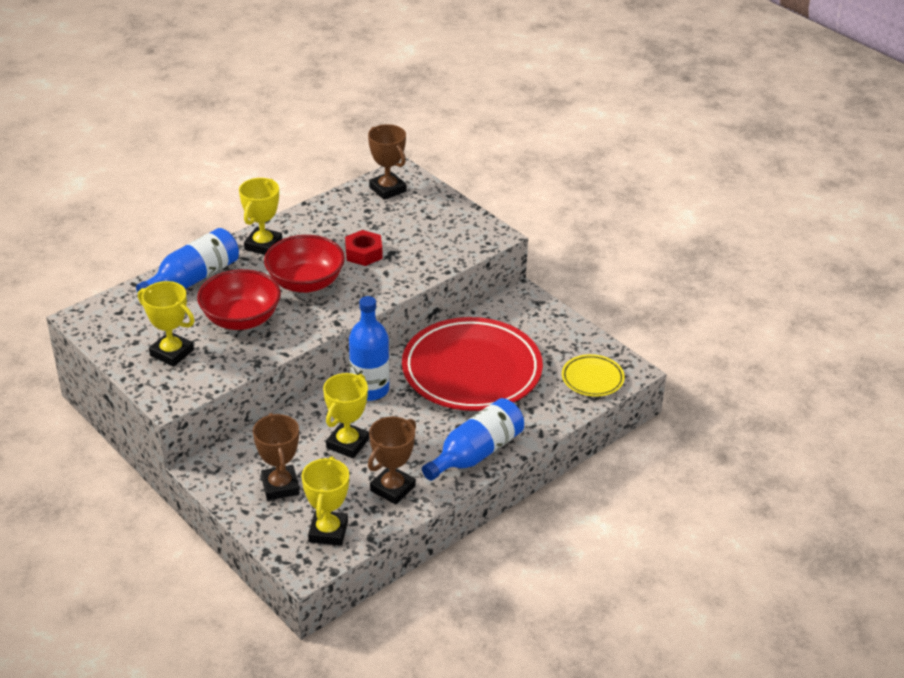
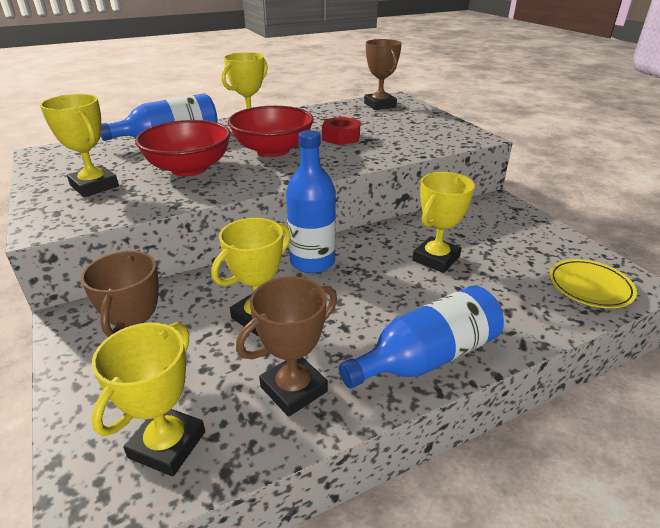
camera: 15 degrees right, 5 degrees down
red plate [402,317,543,411] -> yellow trophy [412,172,475,273]

